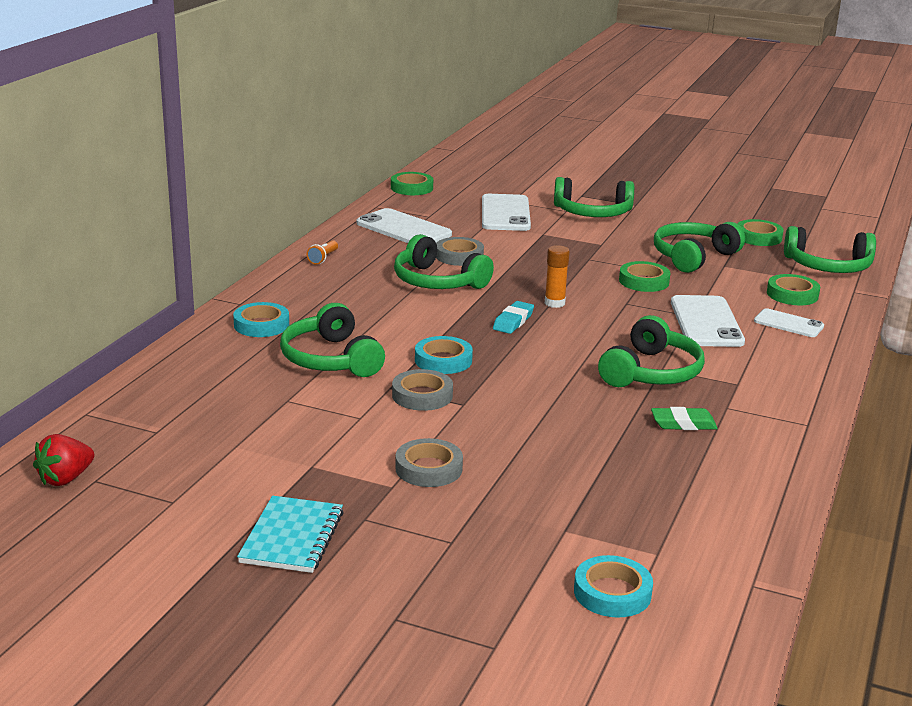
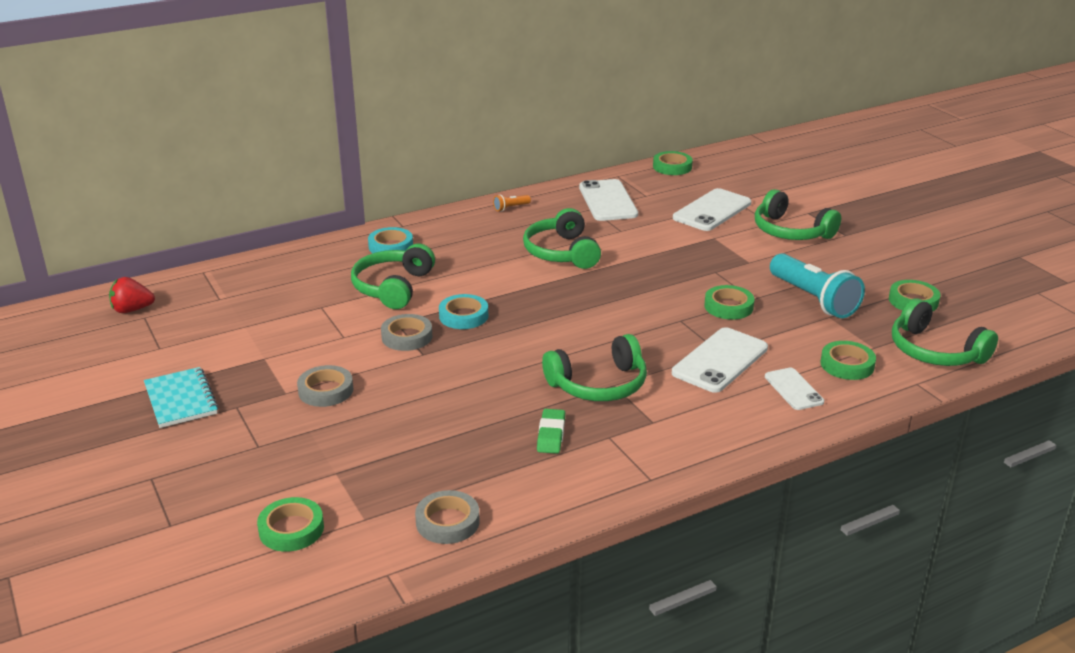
camera: 40 degrees right, 5 degrees up
turquoise notebook [237,496,344,573] -> turquoise notebook turned 75 degrees counterclockwise [144,367,219,428]
grey tape [436,237,484,266] -> grey tape moved to [415,490,480,544]
turquoise eraser [493,301,534,334] -> none
orange glue stick [545,245,570,308] -> none
turquoise tape [574,555,653,618] -> green tape [257,497,324,552]
green eraser [651,407,718,430] -> green eraser turned 60 degrees clockwise [537,409,565,454]
green headphones [654,222,745,273] -> turquoise flashlight [770,253,865,318]

